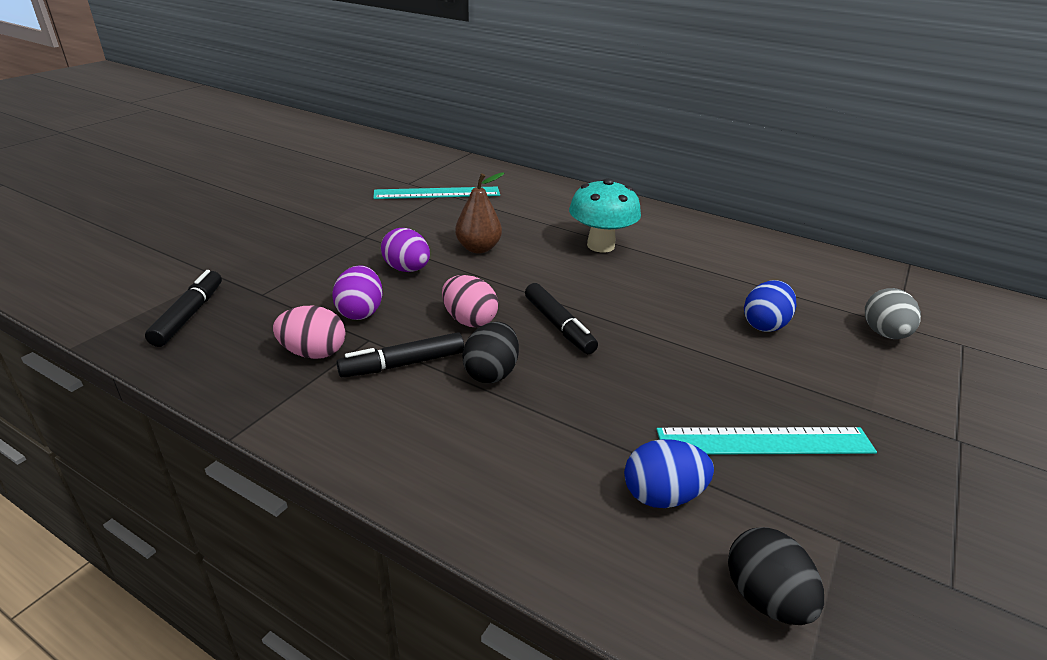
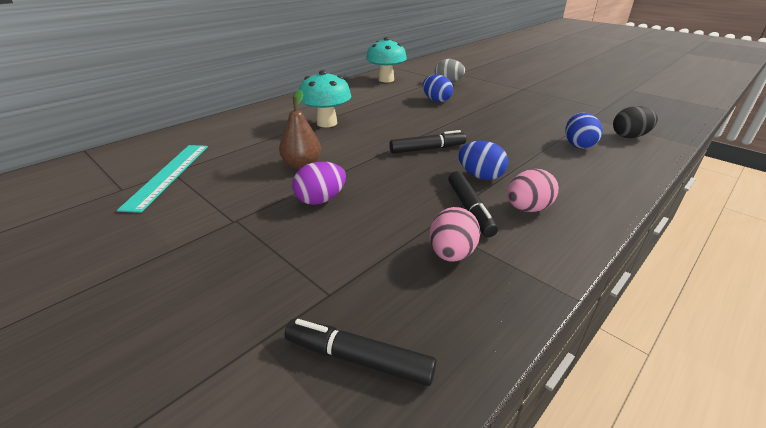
camera: 75 degrees left, 0 degrees up
purple egg [332,265,383,320] -> none
pink egg [442,275,498,327] -> pink egg moved to [507,169,559,212]
black egg [462,322,519,383] -> blue egg [458,141,508,180]
turquoise ruler [656,427,877,455] -> none
none -> turquoise mushroom [366,37,407,82]

